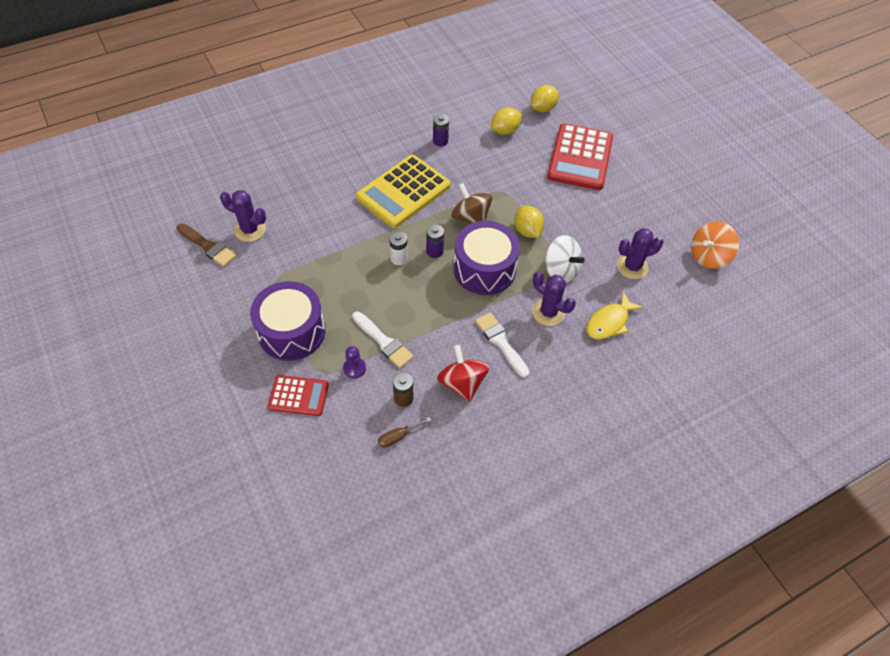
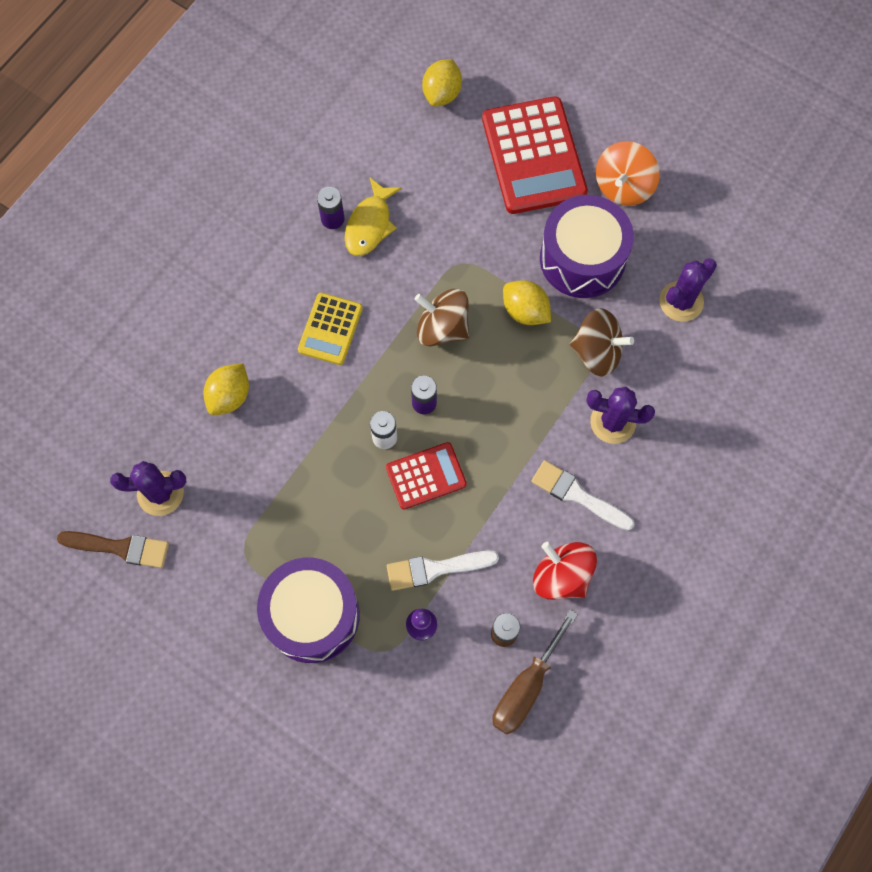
camera: 25 degrees left, 15 degrees up
red calculator [268,375,329,416] -> red calculator moved to [386,442,467,510]
white brush [352,311,414,368] -> white brush turned 150 degrees clockwise [387,551,499,591]
yellow calculator [356,155,450,228] -> yellow calculator [298,293,363,365], size x0.55
brown screwdriver [378,417,431,448] -> brown screwdriver [493,609,578,734], size x1.82
purple drum [453,221,520,295] -> purple drum moved to [540,195,634,298]
yellow lemon [491,107,522,135] -> yellow lemon moved to [203,363,249,415]
white spinning top [545,235,585,283] -> brown spinning top [570,308,634,377]
yellow fish [586,292,643,339] -> yellow fish moved to [345,178,402,256]
orange spinning top [691,221,739,269] -> orange spinning top moved to [596,141,660,206]

